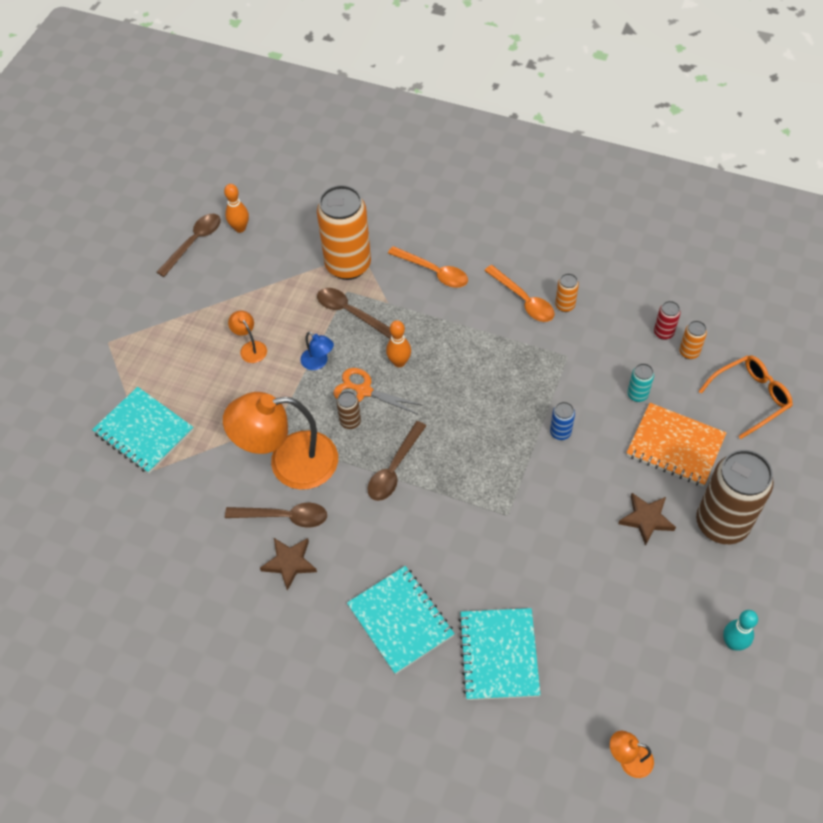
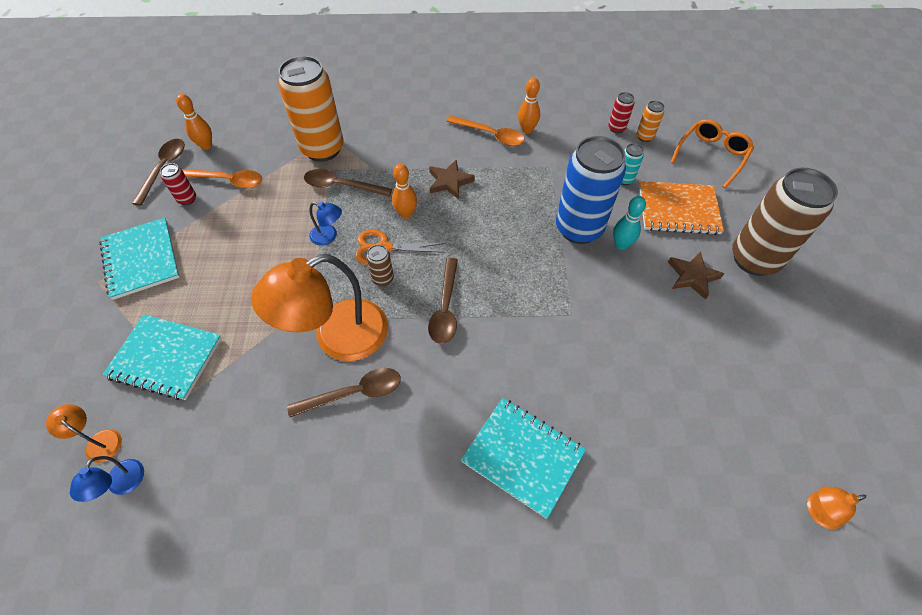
camera: 25 degrees left, 0 degrees up
orange lamp [228,311,267,363] -> orange lamp moved to [46,404,122,463]
brown star [260,538,317,591] -> brown star moved to [429,159,475,199]
orange spoon [388,246,468,288] -> orange spoon moved to [182,169,263,189]
turquoise notebook [458,608,541,700] -> turquoise notebook moved to [99,218,180,300]
blue can [550,402,575,440] -> blue can [556,136,626,244], size x2.38
orange can [555,273,579,312] -> orange bowling pin [518,78,540,134]
turquoise bowling pin [723,610,758,651] -> turquoise bowling pin moved to [613,196,646,250]
none -> blue lamp [70,456,144,502]
none -> red can [160,163,196,205]

